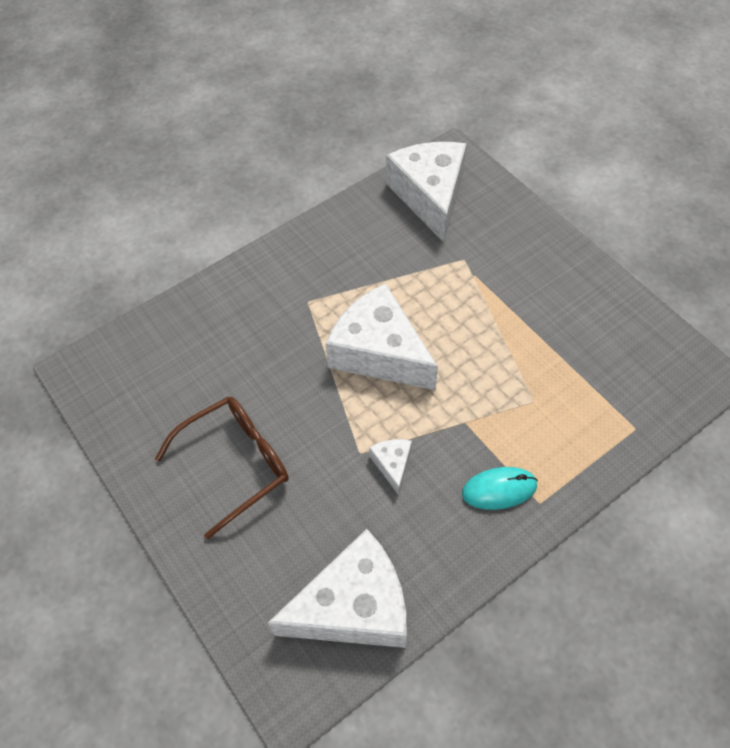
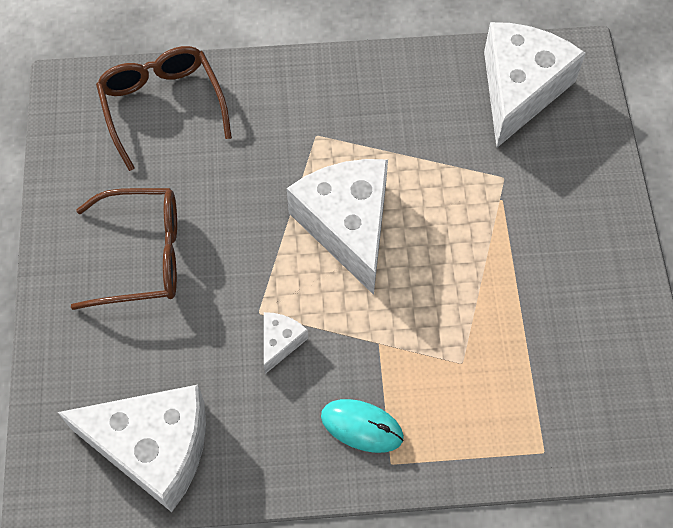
camera: 30 degrees right, 5 degrees up
none -> brown glasses [96,46,232,171]

